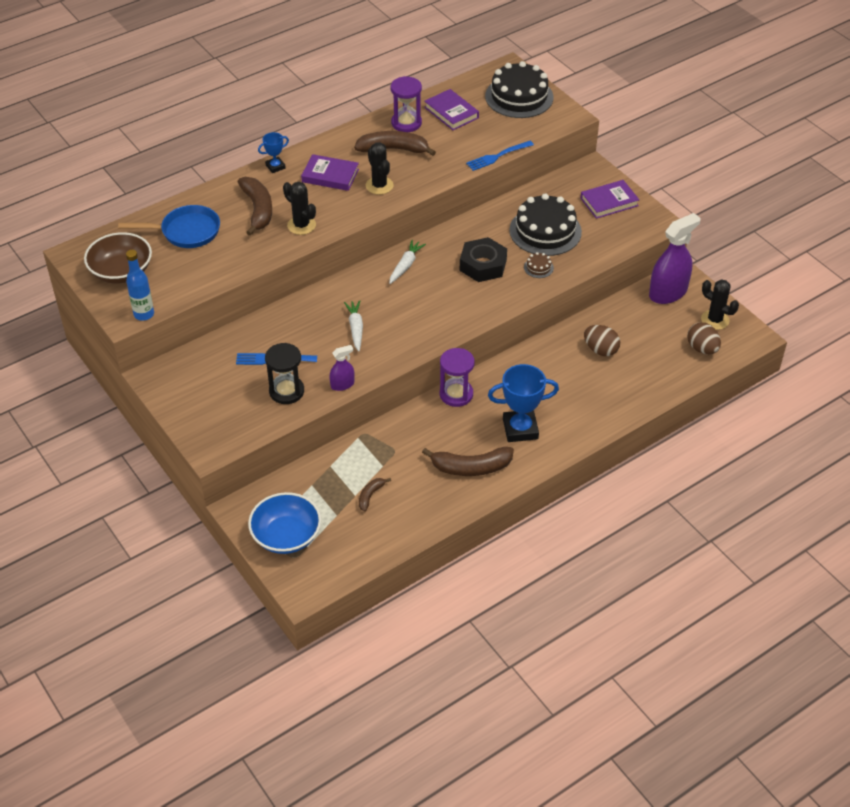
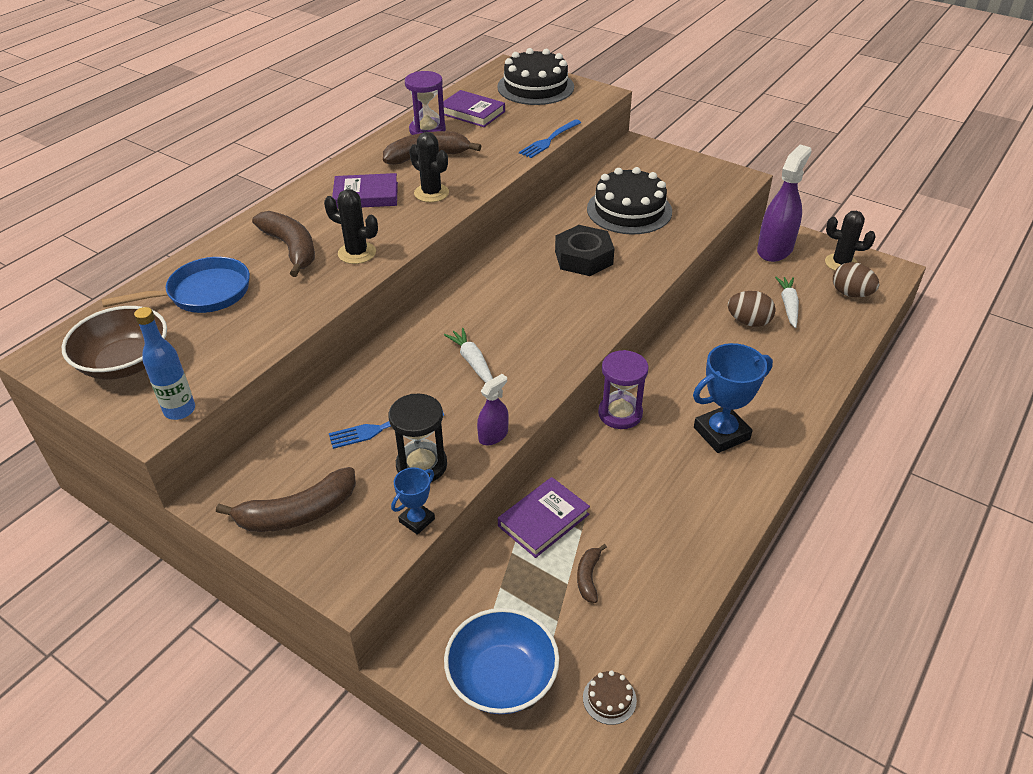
camera: 20 degrees left, 5 degrees down
blue trophy [258,132,289,173] -> blue trophy moved to [391,467,435,535]
white carrot [389,240,426,284] -> white carrot moved to [775,277,799,328]
brown banana [422,447,514,476] -> brown banana moved to [216,467,356,532]
brown cake [524,252,554,278] -> brown cake moved to [583,671,637,725]
purple book [581,180,639,219] -> purple book moved to [498,477,590,558]

